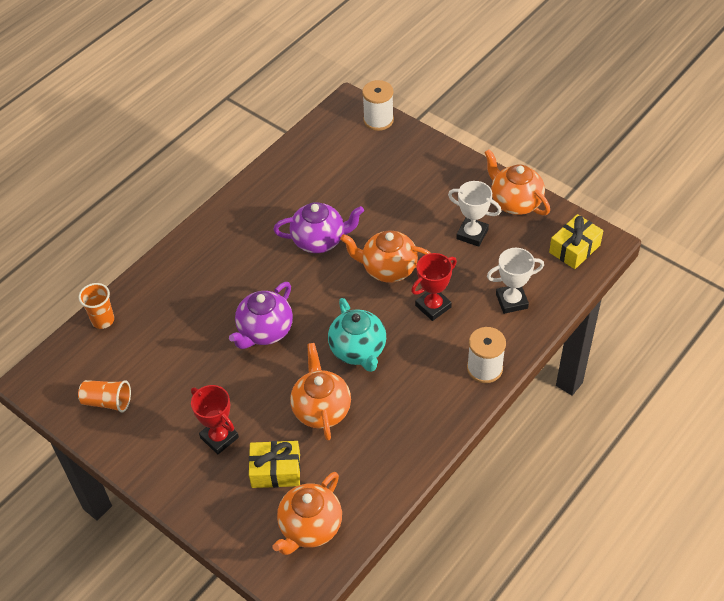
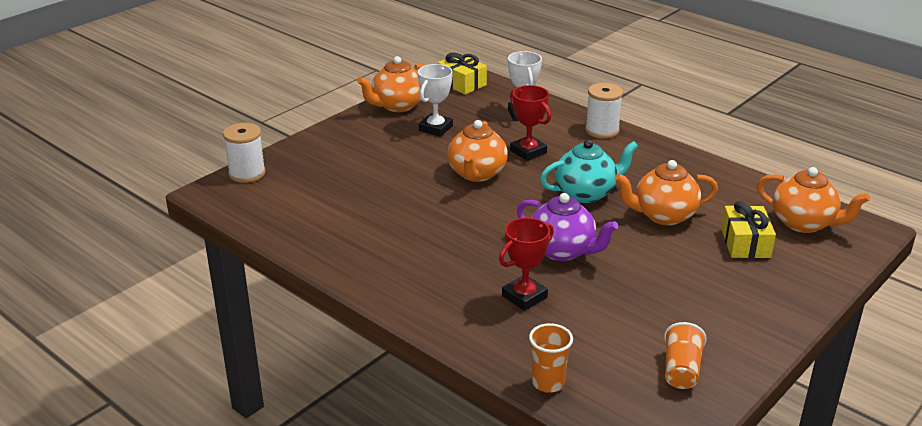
camera: 90 degrees left, 20 degrees down
red trophy [191,385,239,454] -> red trophy moved to [499,218,554,311]
purple teapot [273,202,364,253] -> none

